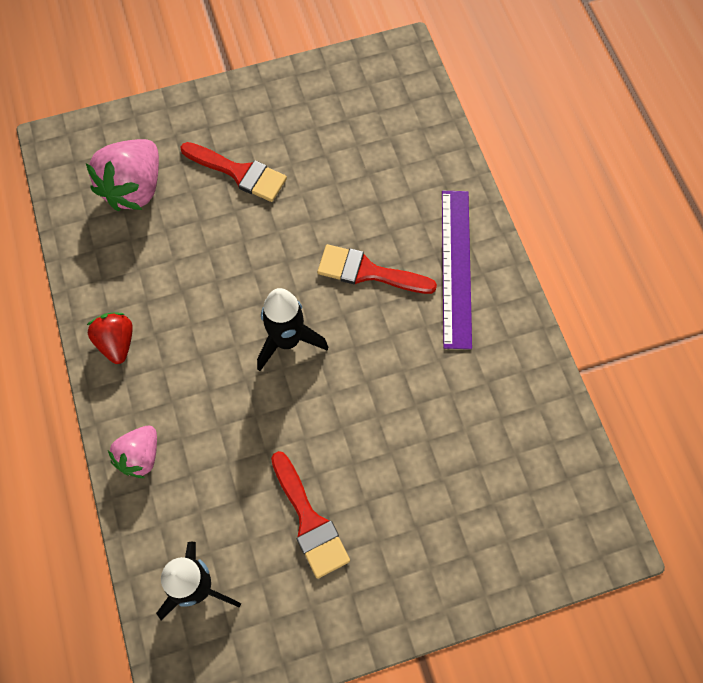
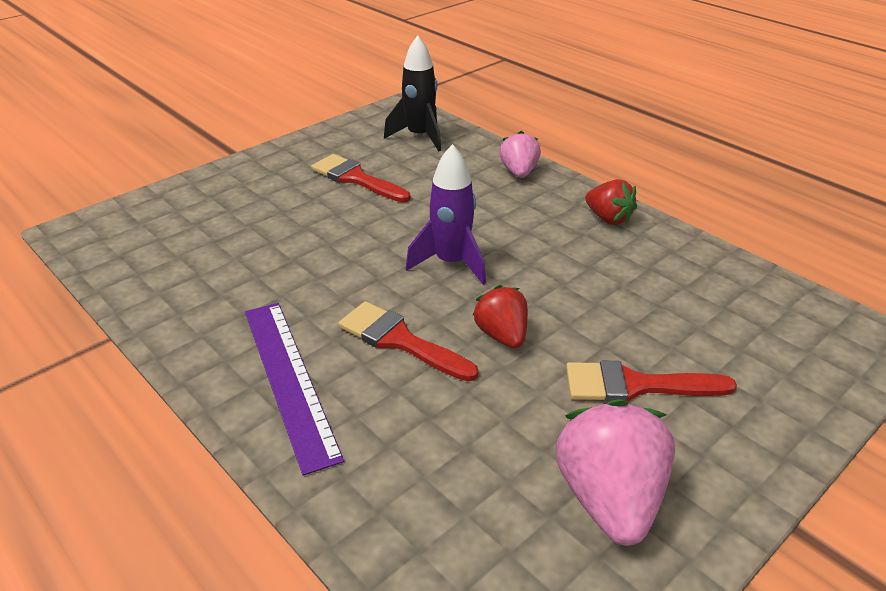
camera: 155 degrees right, 30 degrees down
pink strawberry [86,139,159,211] -> pink strawberry moved to [556,399,675,546]
black rocket [257,288,328,371] -> purple rocket [406,144,486,285]
red brush [317,244,437,294] -> red brush turned 135 degrees counterclockwise [338,301,478,381]
none -> red strawberry [472,285,528,348]

